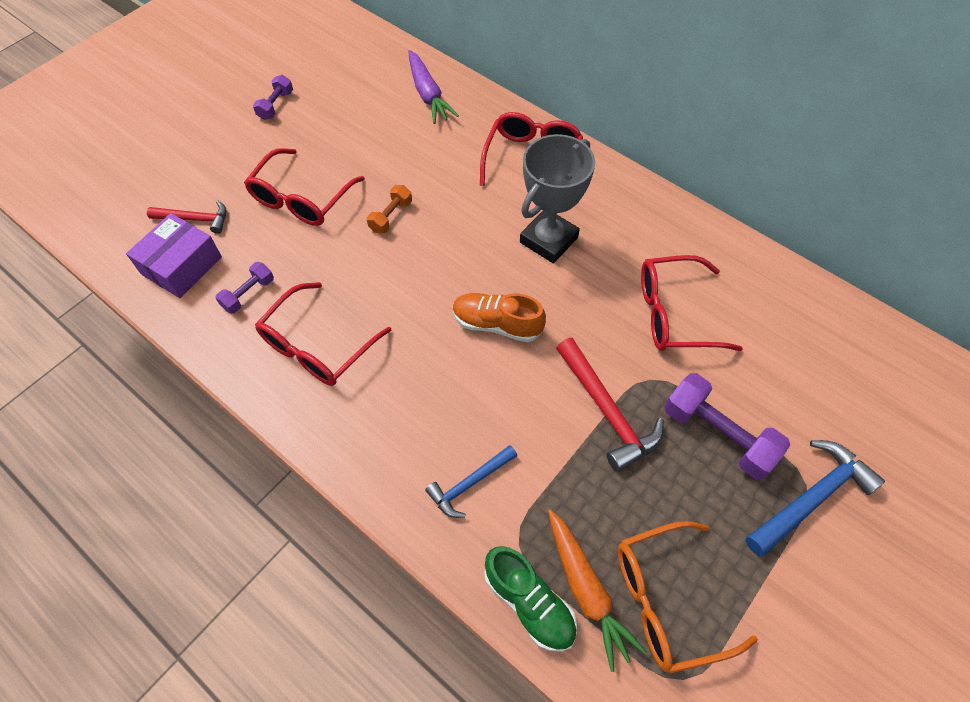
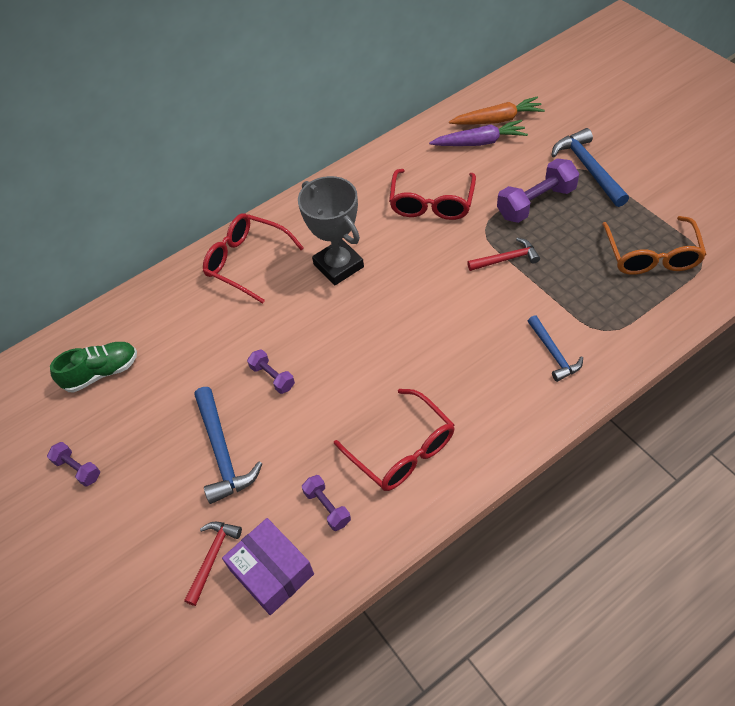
camera: 70 degrees left, 5 degrees down
red glasses [244,148,365,226] -> blue hammer [194,387,262,504]
orange dumbbell [367,185,412,234] -> purple dumbbell [247,349,295,394]
purple carrot [408,50,459,124] -> purple carrot moved to [429,120,528,146]
orange shoe [453,293,546,342] -> none
green shoe [485,546,577,652] -> green shoe moved to [50,342,137,393]
orange carrot [548,509,647,672] -> orange carrot moved to [449,97,545,125]
red hammer [556,338,664,472] -> red hammer [467,238,540,271], size x0.64

